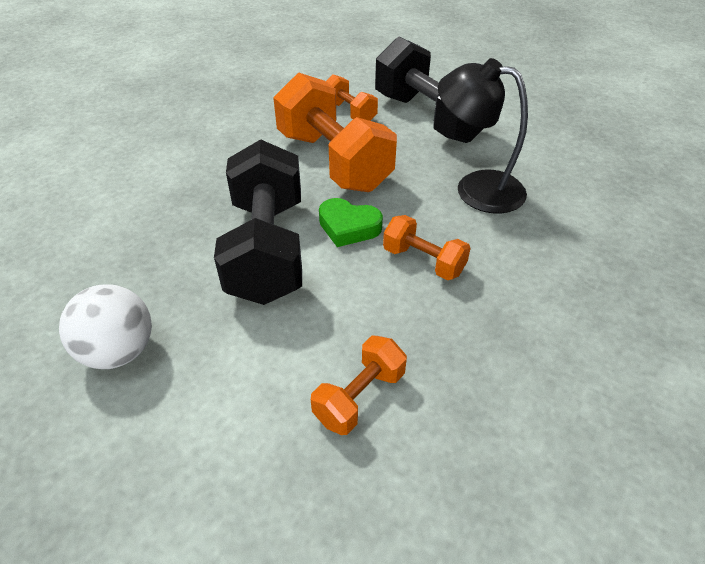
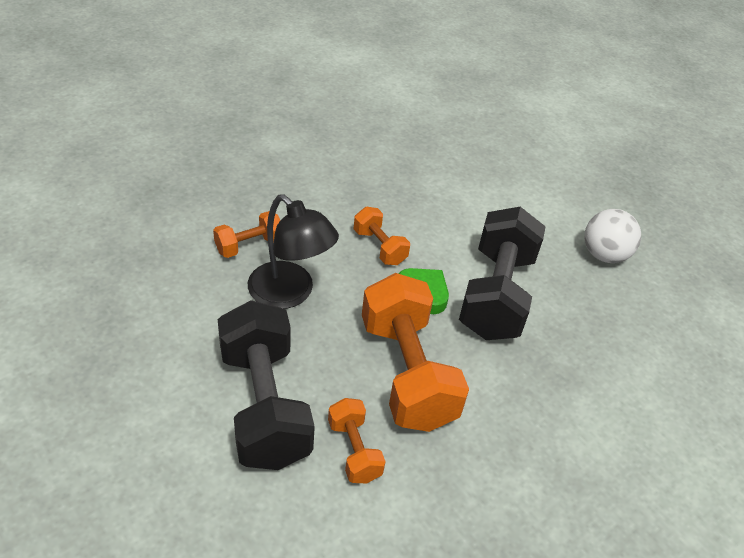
camera: 165 degrees left, 0 degrees up
orange dumbbell [311,336,407,435] -> orange dumbbell moved to [213,211,280,258]

